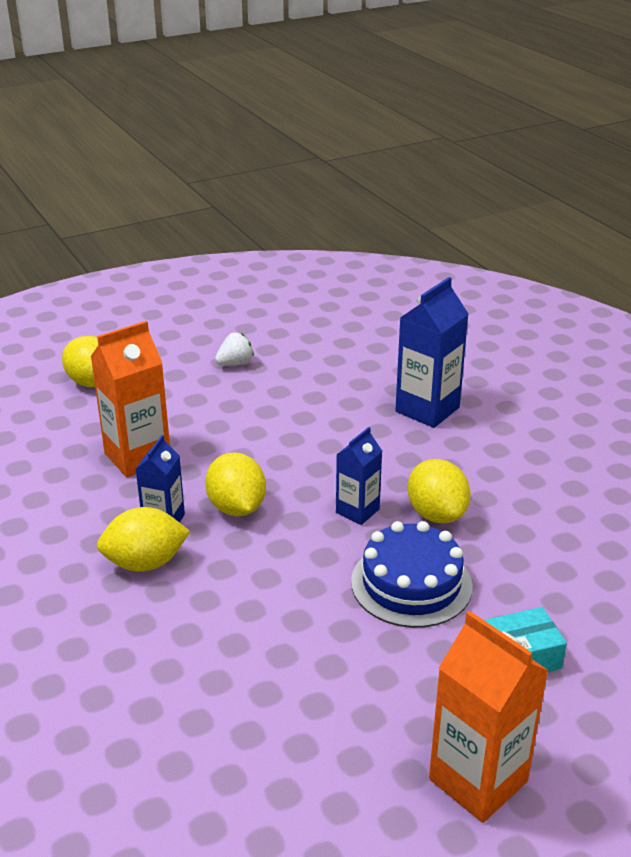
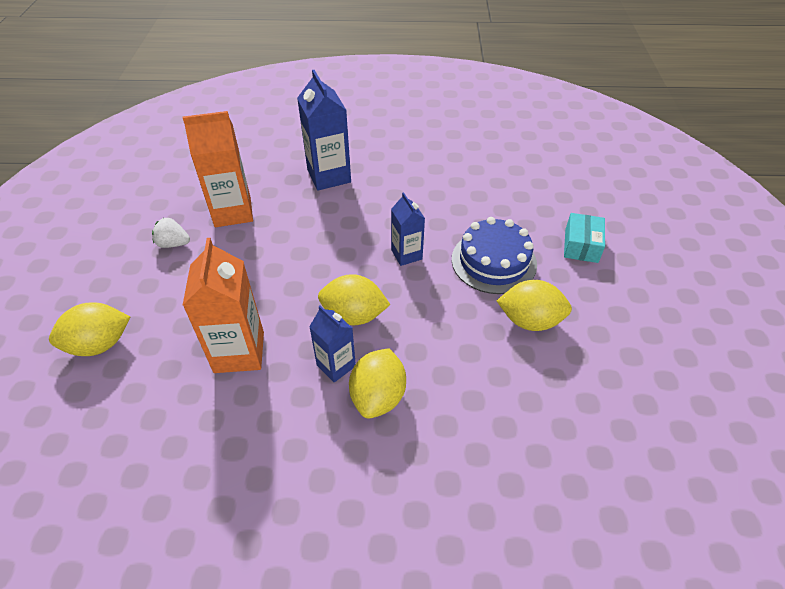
camera: 60 degrees left, 15 degrees up
white strawberry [215,333,254,366] -> white strawberry turned 75 degrees counterclockwise [152,218,190,248]
yellow lemon [408,459,471,523] -> yellow lemon moved to [497,280,572,331]
orange carton [429,611,549,823] -> orange carton moved to [183,111,253,227]

